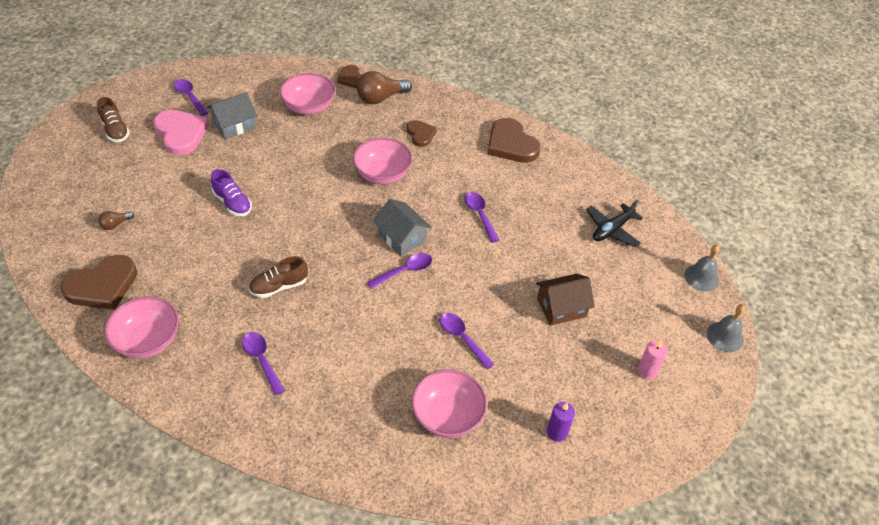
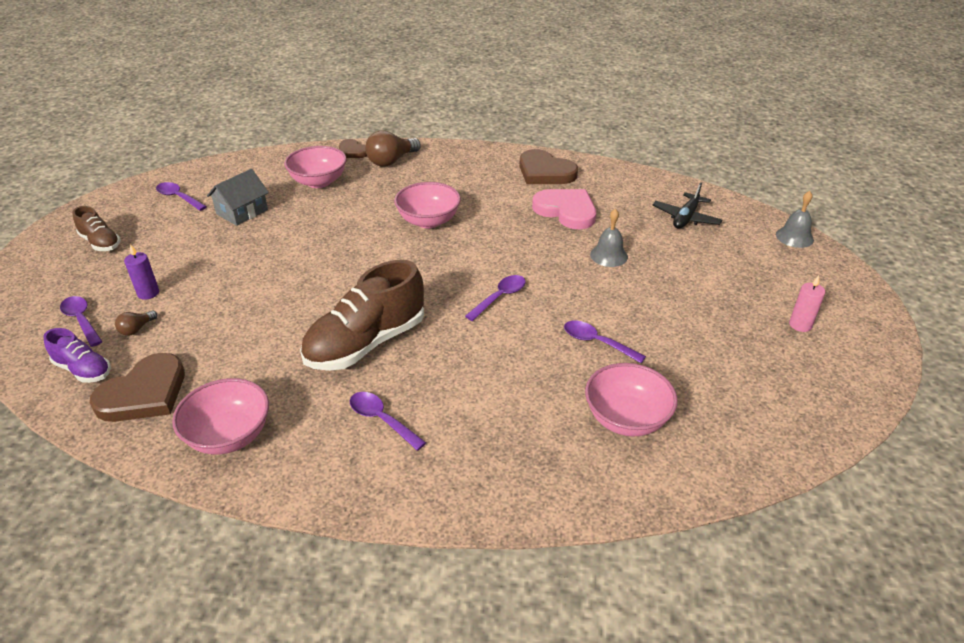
camera: 15 degrees left, 10 degrees down
pink heart [153,110,209,155] -> pink heart moved to [532,189,596,229]
purple shoe [211,169,252,216] -> purple shoe moved to [43,328,111,383]
brown shoe [249,256,308,298] -> brown shoe [300,260,424,371], size x1.93
grey house [373,199,432,256] -> none
brown heart [407,120,437,147] -> none
purple spoon [465,192,499,243] -> purple spoon moved to [60,296,102,347]
brown house [536,274,595,326] -> none
purple candle [547,402,575,442] -> purple candle moved to [124,244,159,300]
grey bell [707,305,745,352] -> grey bell moved to [590,209,628,267]

